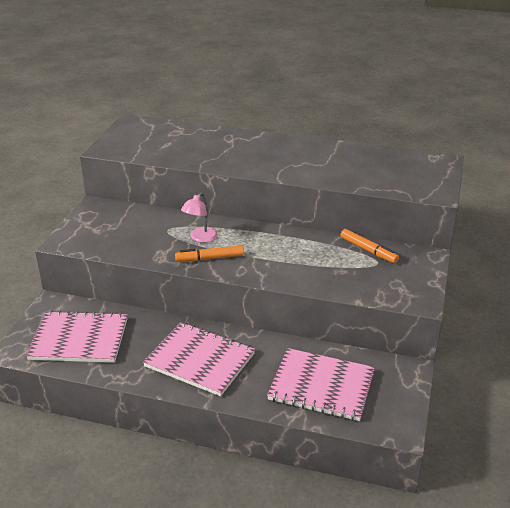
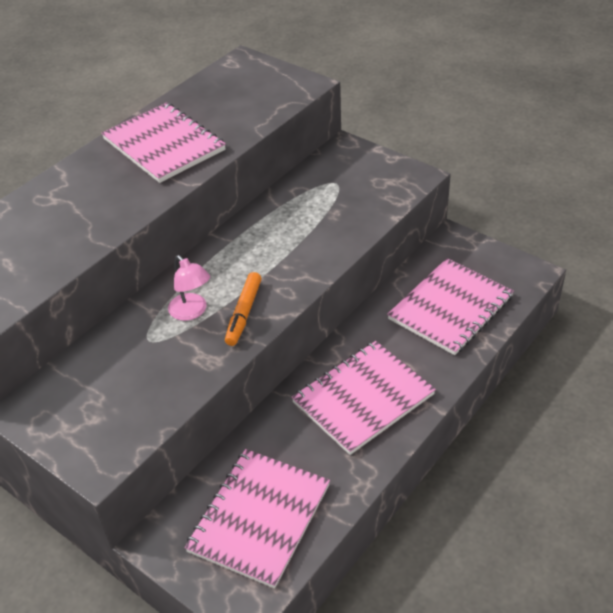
camera: 65 degrees left, 10 degrees up
orange marker [341,229,399,263] -> none
none -> pink notebook [102,102,226,183]

